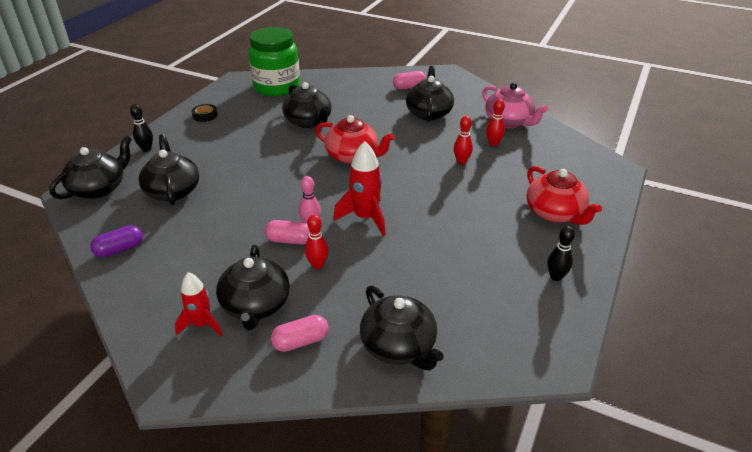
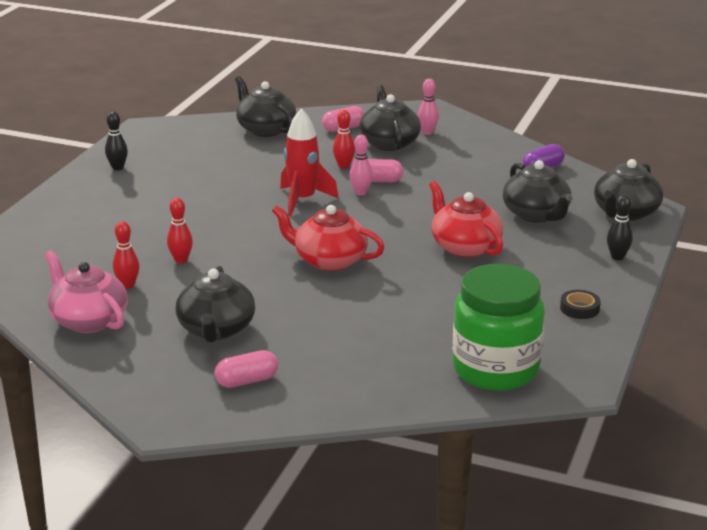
camera: 175 degrees right, 10 degrees down
red rocket [175,272,222,336] -> pink bowling pin [418,79,439,135]
black teapot [282,82,332,128] -> none
red teapot [527,166,602,225] -> red teapot moved to [429,181,503,257]

